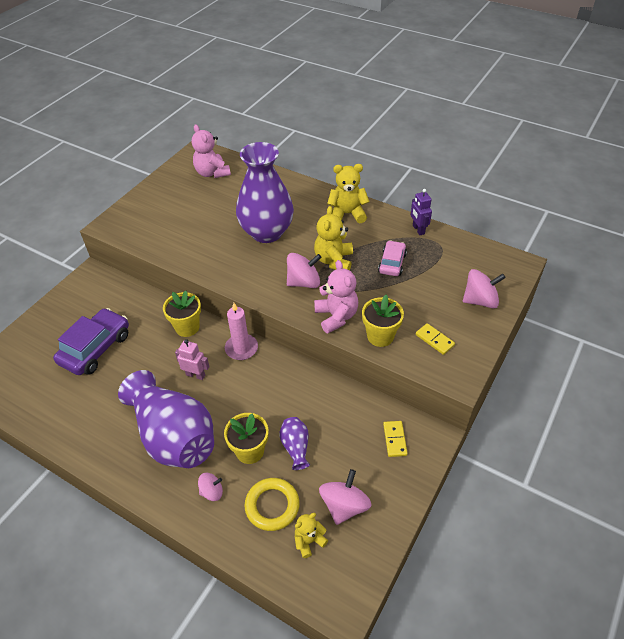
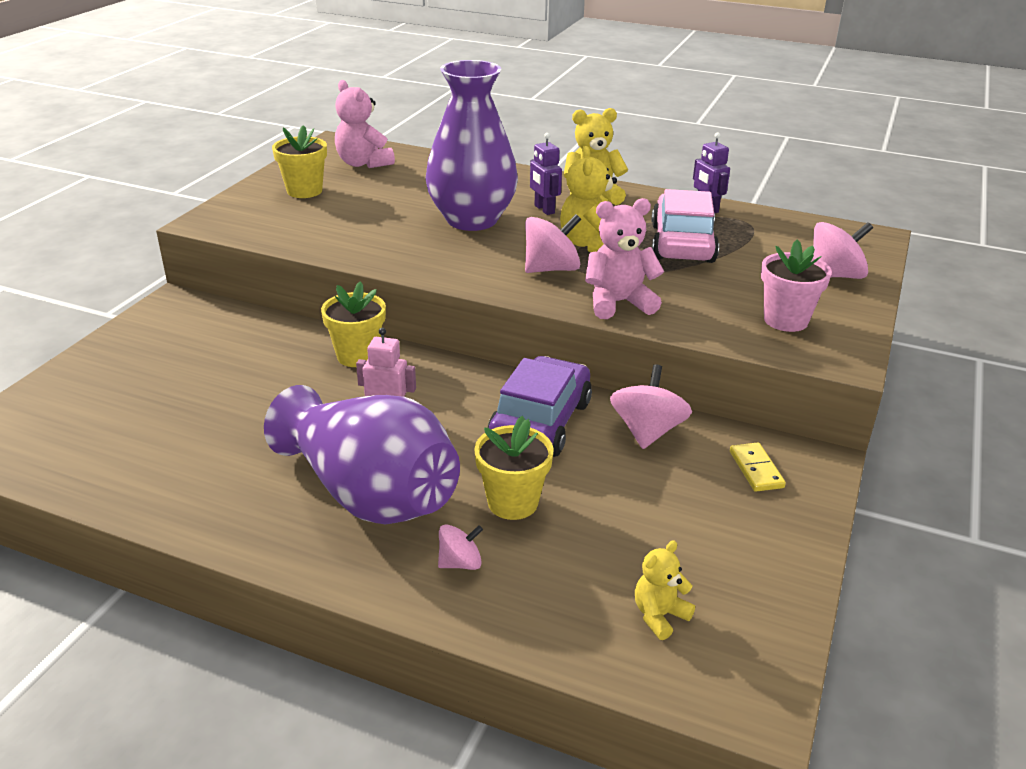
camera: 10 degrees left, 15 degrees down
purple car [53,308,129,375] -> purple car moved to [488,356,592,457]
pink candle [225,303,258,360] -> none
yellow ring [244,478,300,531] -> none
purple vase [279,417,310,470] -> none
pink teddy bear [314,260,358,334] -> pink teddy bear turned 75 degrees counterclockwise [585,198,664,319]
pink spinning top [319,469,372,525] -> pink spinning top moved to [610,365,692,449]
yellow flower pot [362,295,404,347] -> yellow flower pot moved to [272,125,327,198]
pink car [378,240,407,276] -> pink car [651,189,719,263], size x1.67
yellow domino [416,323,455,355] -> pink flower pot [761,239,832,332]
none -> purple robot [530,133,562,215]

